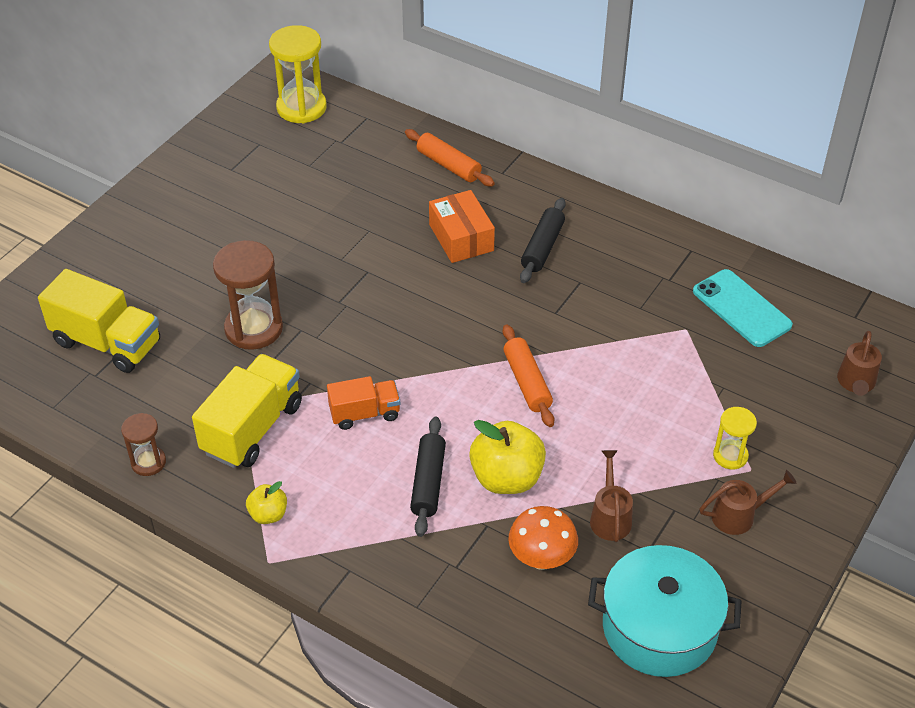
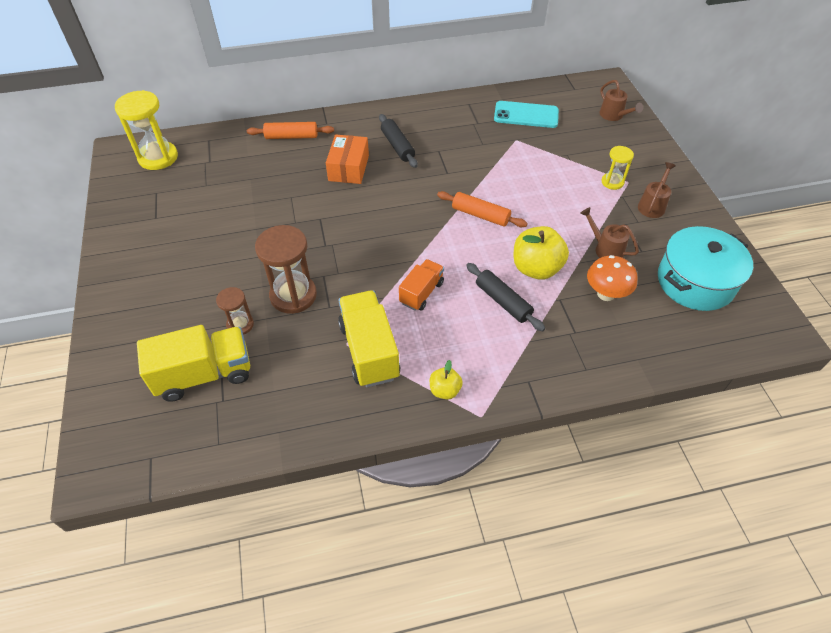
camera: 45 degrees left, 5 degrees up
brown hourglass [121,413,166,476] -> brown hourglass moved to [216,287,254,335]
orange box [429,190,495,263] -> orange box turned 75 degrees clockwise [326,134,369,184]

